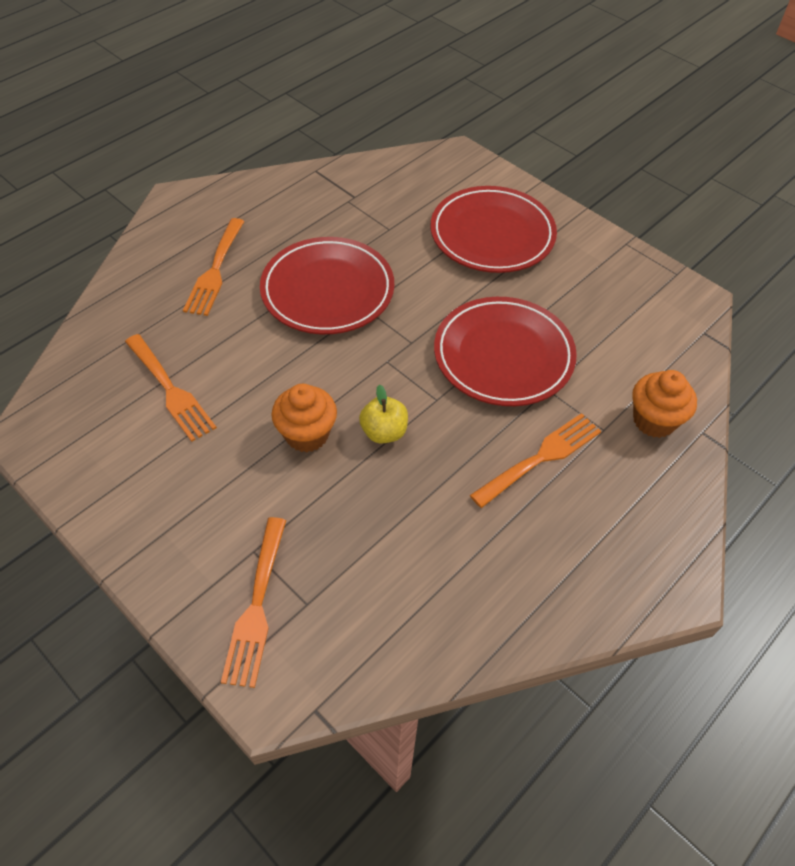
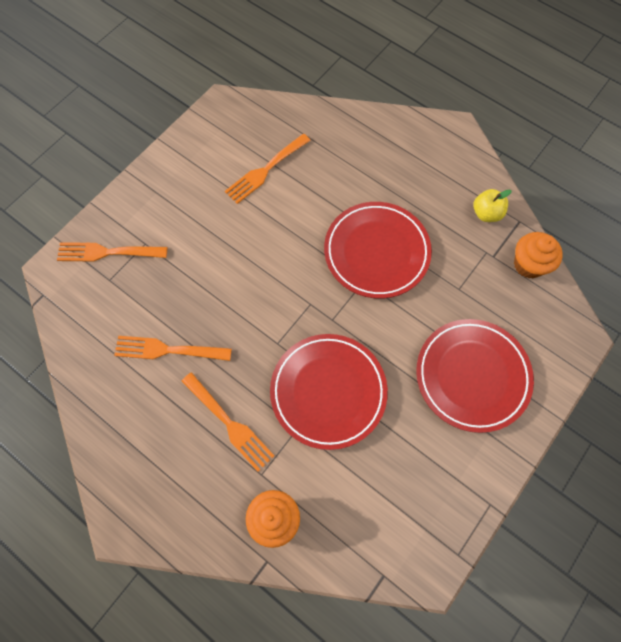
camera: 85 degrees right, 15 degrees up
orange fork [183,218,244,316] -> orange fork moved to [114,336,232,361]
orange cupcake [271,384,337,453] -> orange cupcake moved to [514,232,563,279]
yellow apple [359,384,408,444] -> yellow apple moved to [474,189,512,222]

